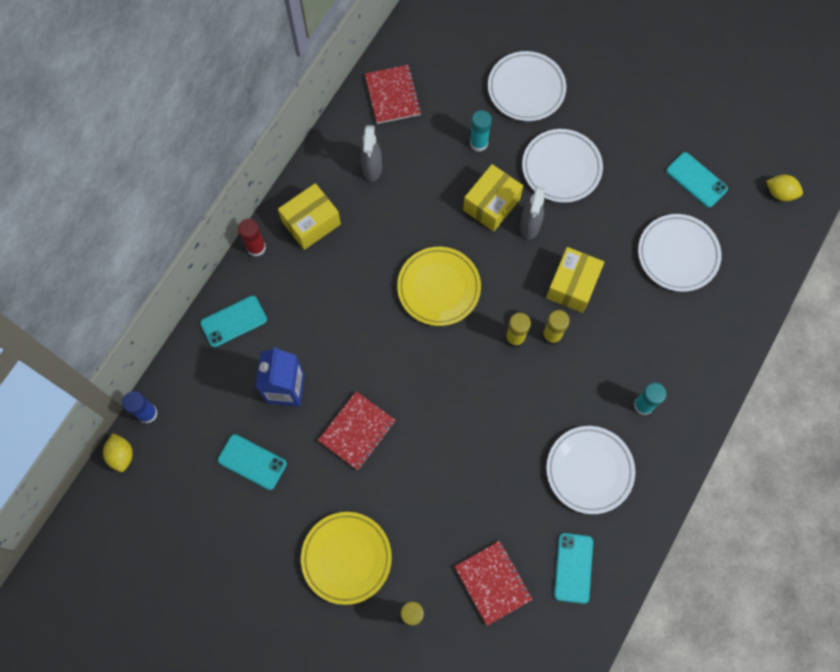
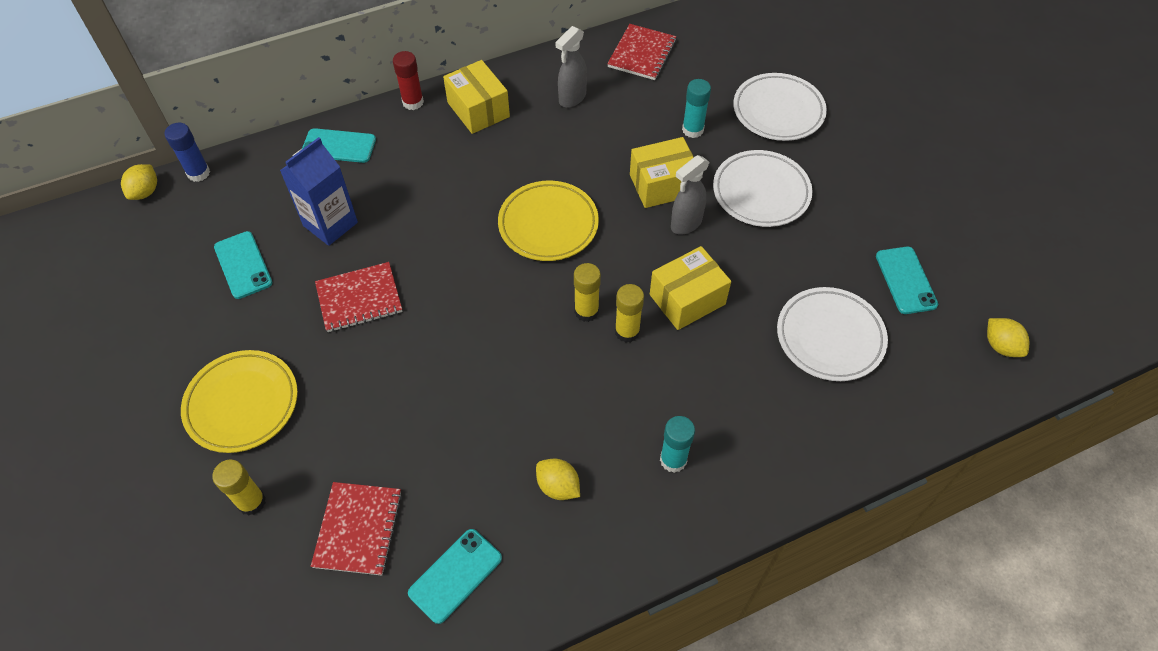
camera: 35 degrees right, 15 degrees down
yellow box [278,183,341,250] -> yellow box turned 60 degrees clockwise [443,60,510,134]
white plate [546,426,635,514] -> yellow lemon [536,459,580,500]

